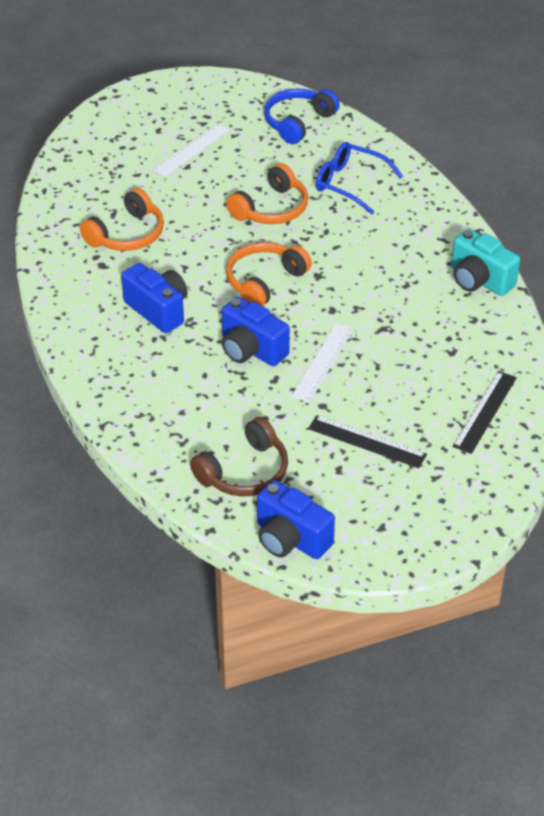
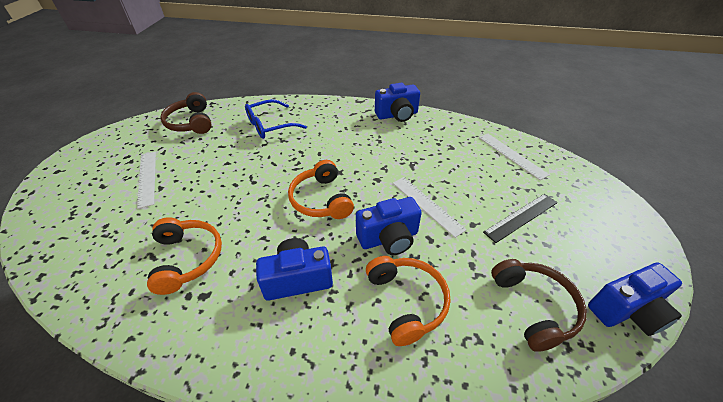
camera: 60 degrees left, 0 degrees up
orange headphones [226,163,308,224] -> orange headphones moved to [366,256,450,346]
blue headphones [264,89,340,144] -> brown headphones [160,92,212,134]
turquoise camera [451,229,520,296] -> blue camera [375,83,420,122]
black ruler [453,371,517,454] -> white ruler [479,133,550,180]

